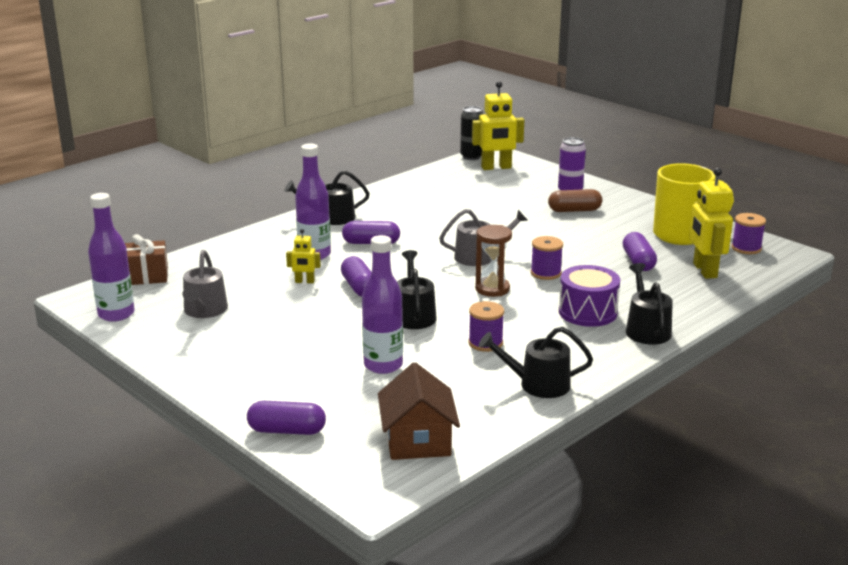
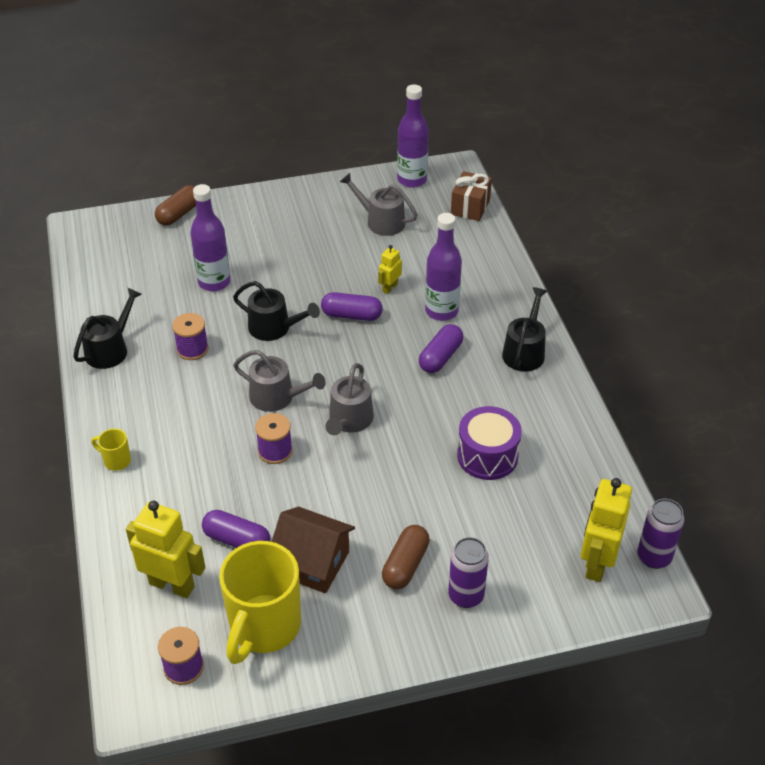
camera: 120 degrees right, 20 degrees up
purple capsule [247,401,326,435] -> brown capsule [155,185,196,226]
brown house [378,362,460,460] -> brown house moved to [272,507,355,593]
black can [460,106,483,160] -> purple can [637,499,684,569]
brown hourglass [475,225,512,297] -> grey watering can [234,350,326,412]
purple drum [559,265,620,327] -> purple drum moved to [457,406,522,480]
black watering can [626,263,673,345] -> yellow mug [92,428,131,471]

